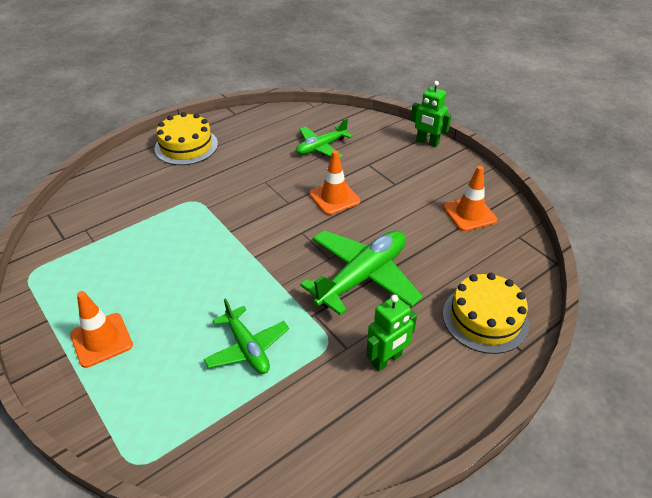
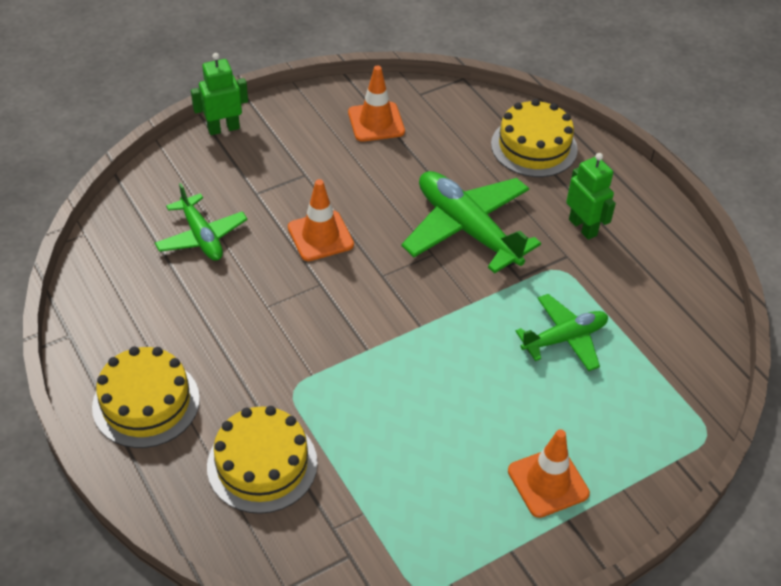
camera: 85 degrees left, 5 degrees up
green robot [411,81,451,147] -> green robot turned 150 degrees counterclockwise [191,53,248,135]
none -> yellow cake [207,406,318,514]

